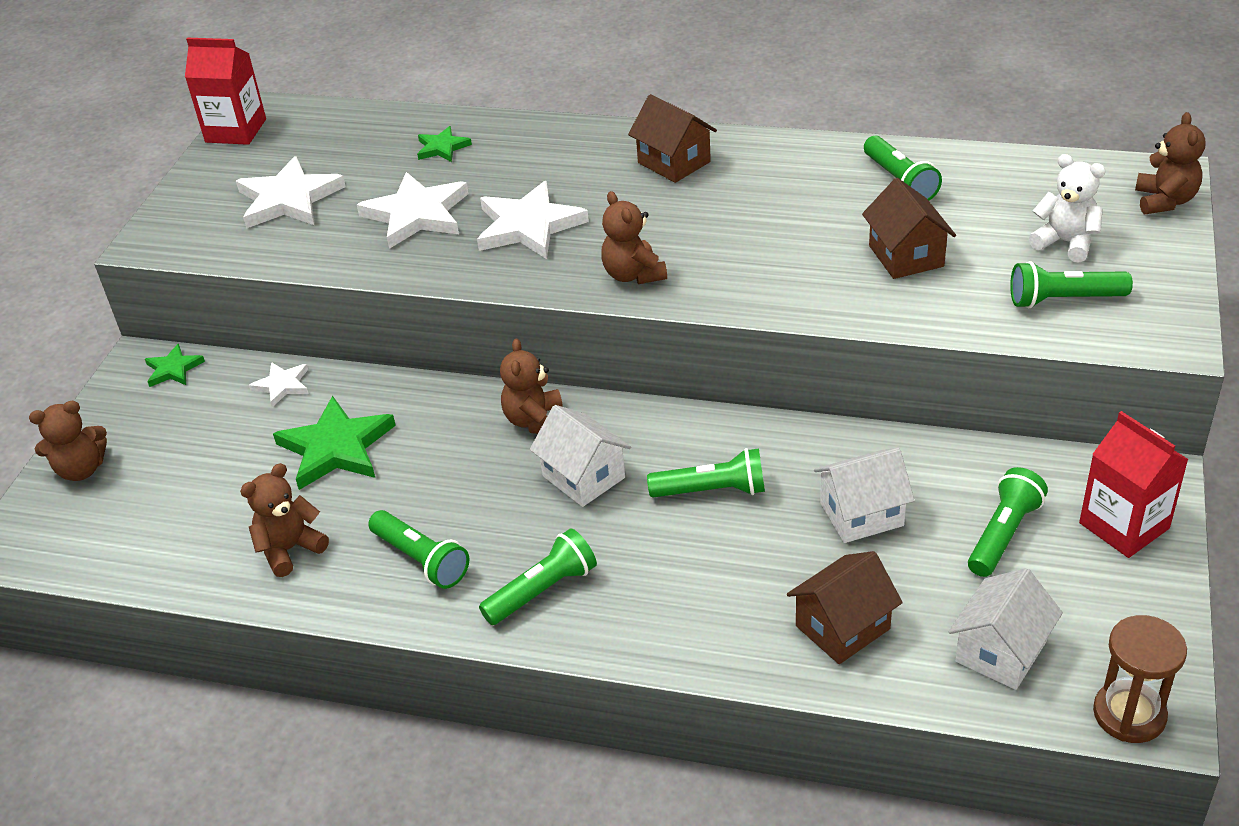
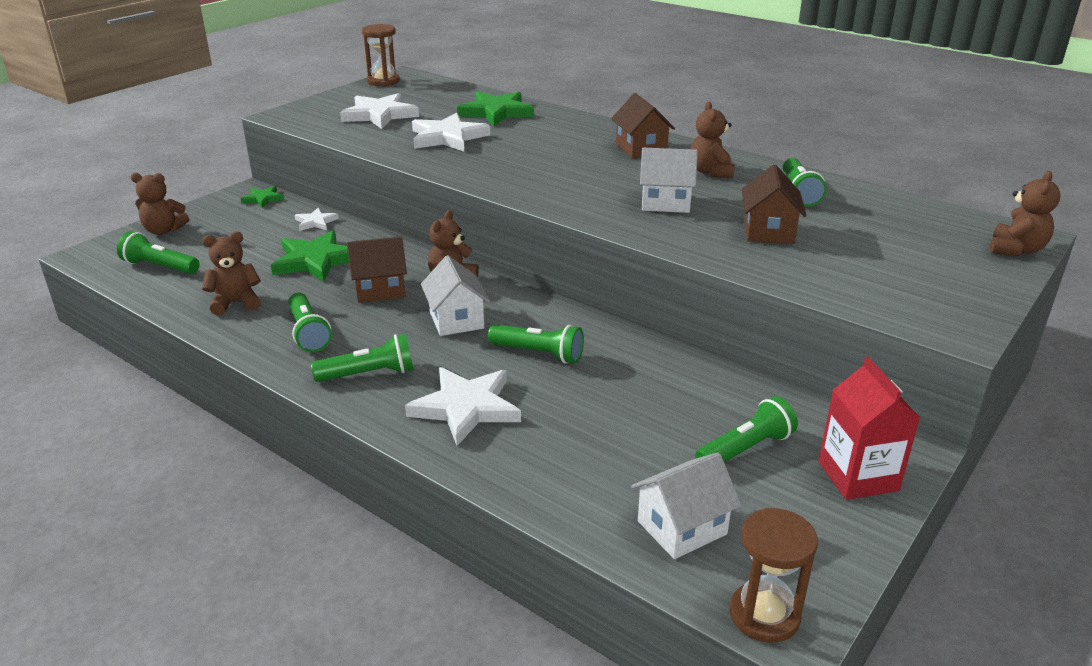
camera: 20 degrees right, 10 degrees down
red carton [185,38,266,145] -> brown hourglass [362,24,400,86]
green star [417,126,472,162] -> green star [457,91,534,126], size x1.89
white star [477,181,589,259] -> white star moved to [405,367,521,446]
brown teddy bear [601,191,667,284] -> brown teddy bear moved to [691,102,735,178]
brown house [787,551,903,664] -> brown house moved to [347,237,407,303]
white house [814,448,915,543] -> white house moved to [640,148,698,213]
green flashlight [1010,261,1133,308] -> green flashlight moved to [117,231,199,274]
white teddy bear [1029,154,1106,262] -> none

